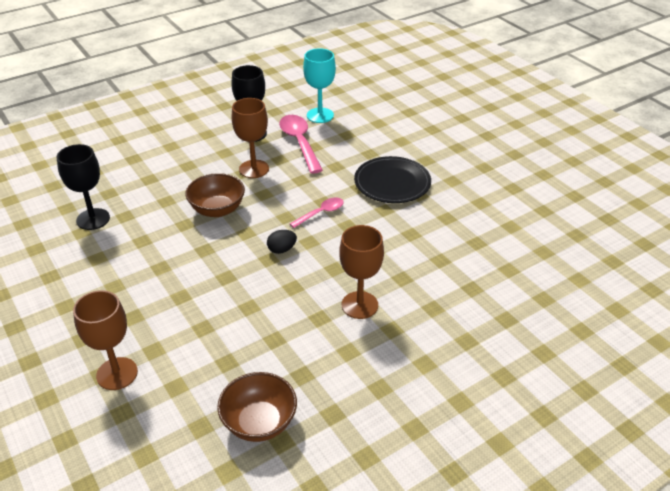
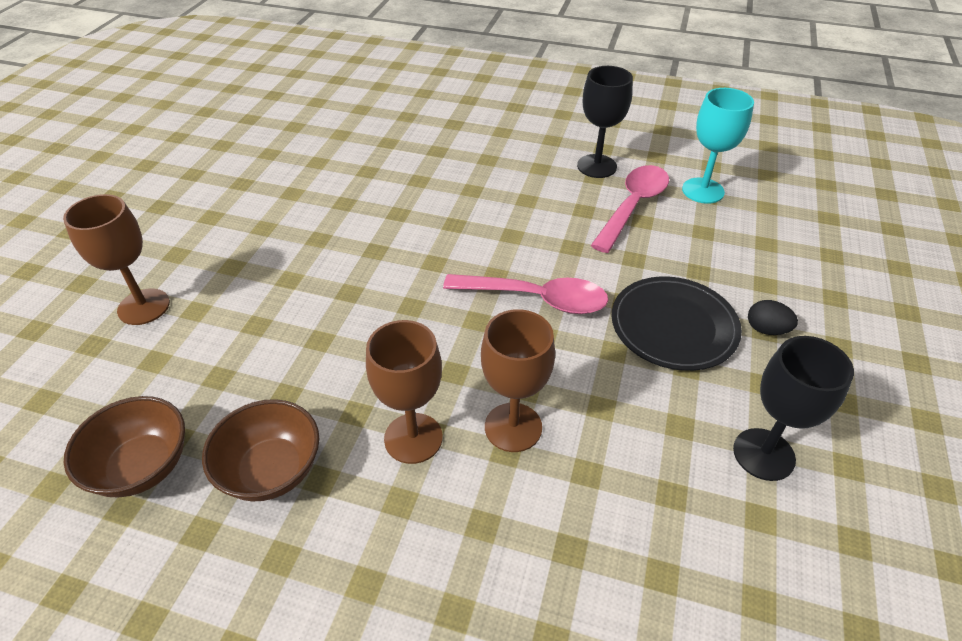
camera: 50 degrees right, 5 degrees up
black goblet [57,144,110,230] -> black goblet moved to [733,336,854,481]
brown bowl [186,173,245,217] -> brown bowl moved to [202,399,319,502]
brown goblet [232,98,269,178] -> brown goblet moved to [481,309,555,452]
black egg [267,230,297,254] -> black egg moved to [748,300,798,335]
pink spoon [290,197,344,228] -> pink spoon [443,274,609,314], size x1.74

